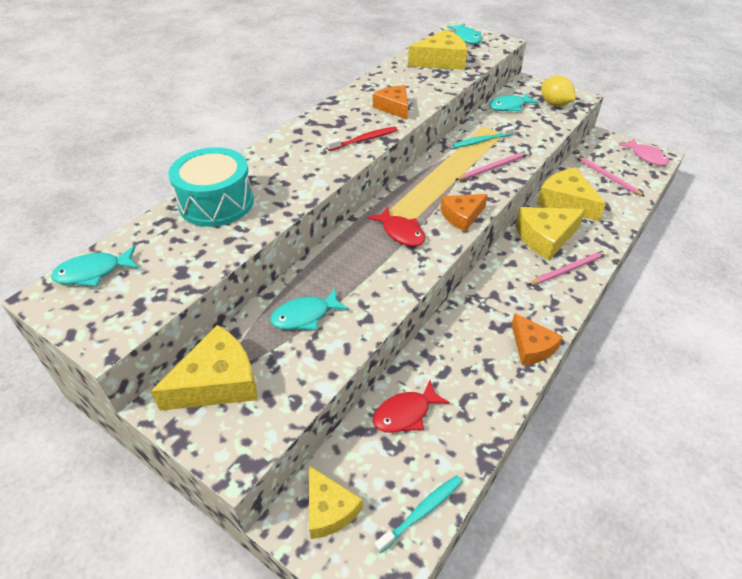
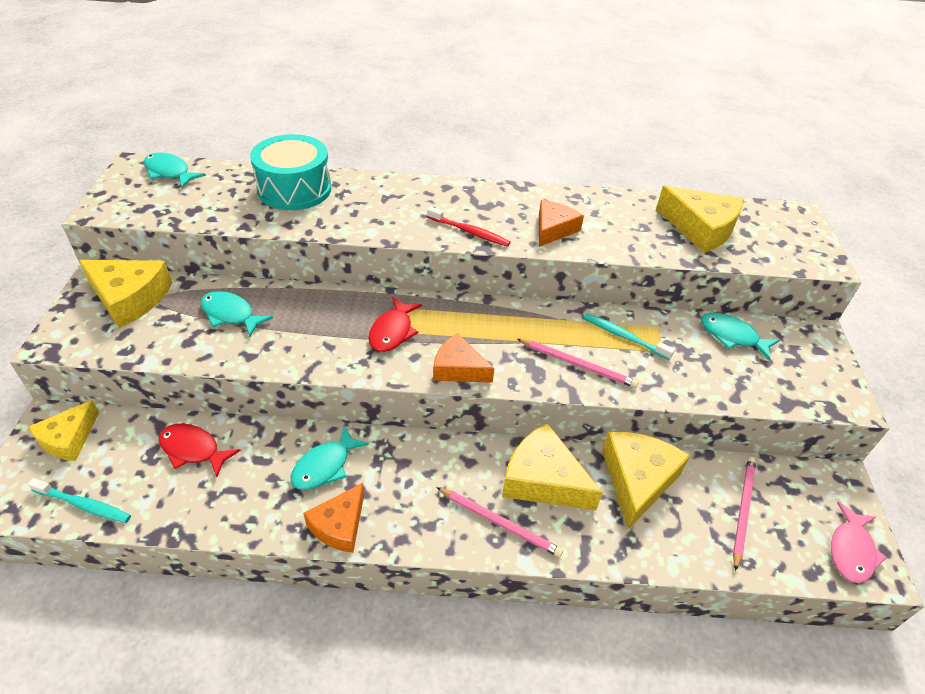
camera: 55 degrees right, 0 degrees up
turquoise fish [447,23,482,44] -> turquoise fish moved to [291,426,369,490]
yellow lemon [541,76,575,106] -> none

